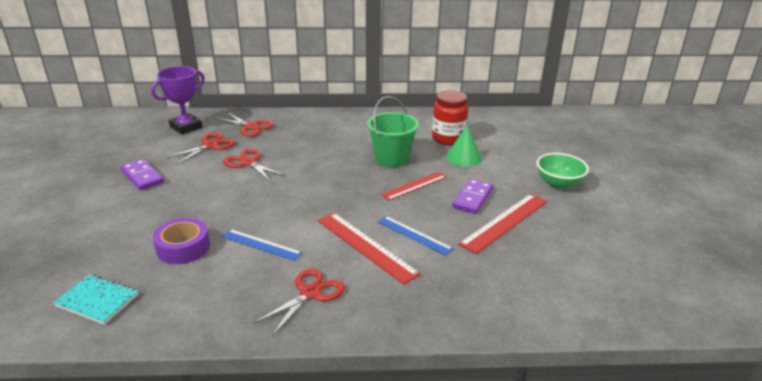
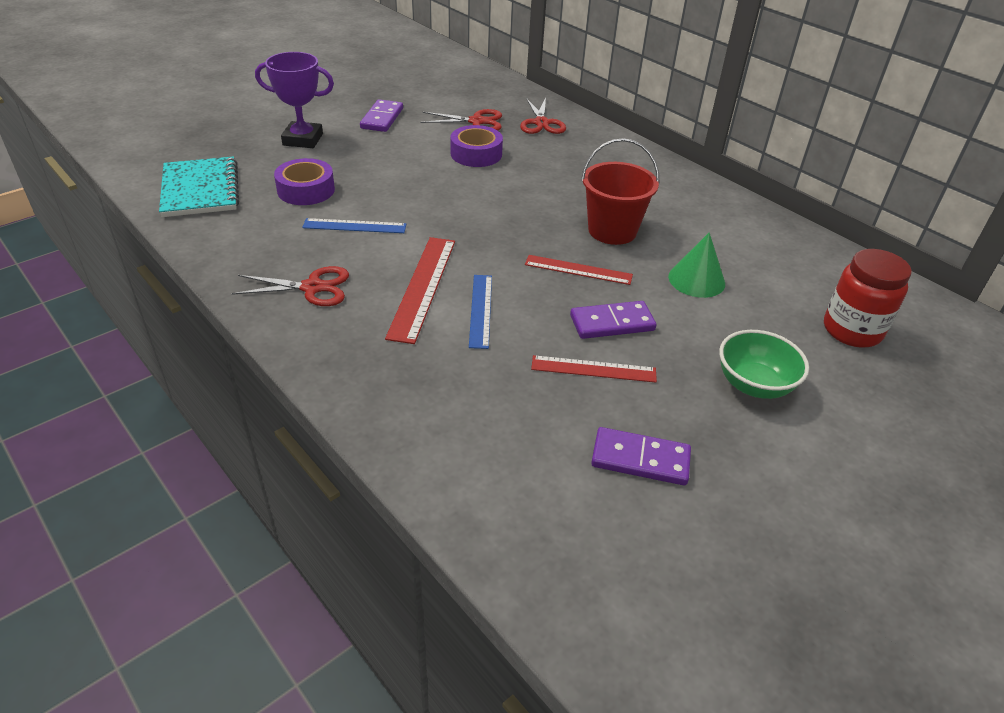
camera: 50 degrees right, 10 degrees up
turquoise notebook [53,274,139,325] -> turquoise notebook [159,157,239,217], size x1.51
purple trophy [151,66,205,135] -> purple trophy moved to [255,52,334,148]
blue ruler [222,229,302,261] -> blue ruler turned 75 degrees counterclockwise [302,218,406,233]
red scissors [223,149,286,182] -> purple tape [450,125,503,167]
green bucket [367,96,419,167] -> red bucket [581,138,659,245]
red jar [432,90,468,145] -> red jar moved to [824,249,911,348]
red ruler [458,194,547,254] -> red ruler [531,355,657,383], size x0.65
none -> purple domino [591,427,691,485]

